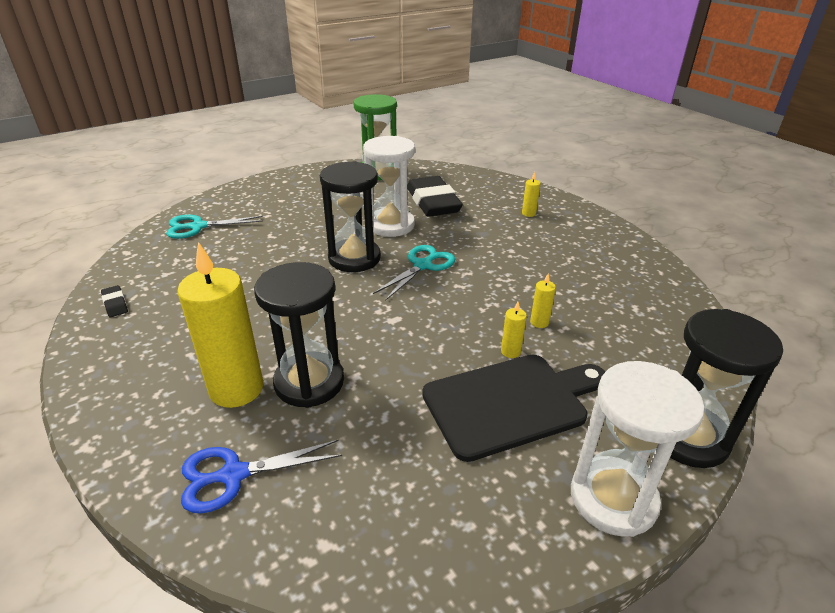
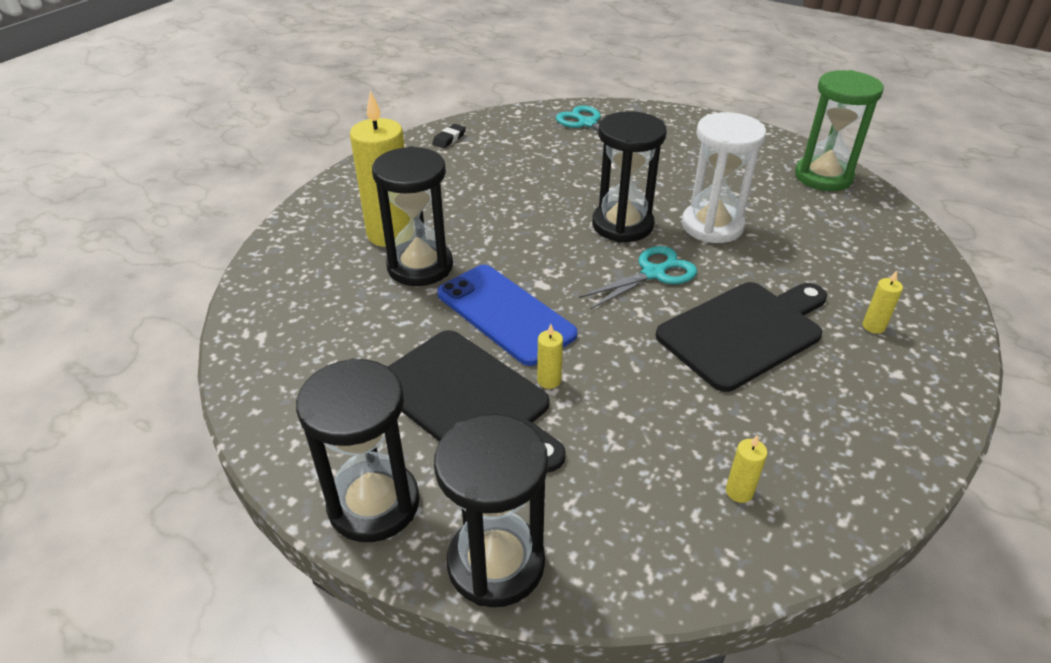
camera: 65 degrees right, 5 degrees up
blue scissors [181,440,342,514] -> none
turquoise scissors [373,245,455,301] -> turquoise scissors turned 45 degrees counterclockwise [579,246,697,310]
black eraser [407,176,463,217] -> none
yellow candle [530,274,556,328] -> yellow candle moved to [726,434,768,503]
white hourglass [571,361,705,537] -> black hourglass [296,358,419,542]
none -> blue phone [437,265,578,366]
none -> black cutting board [656,282,827,392]

